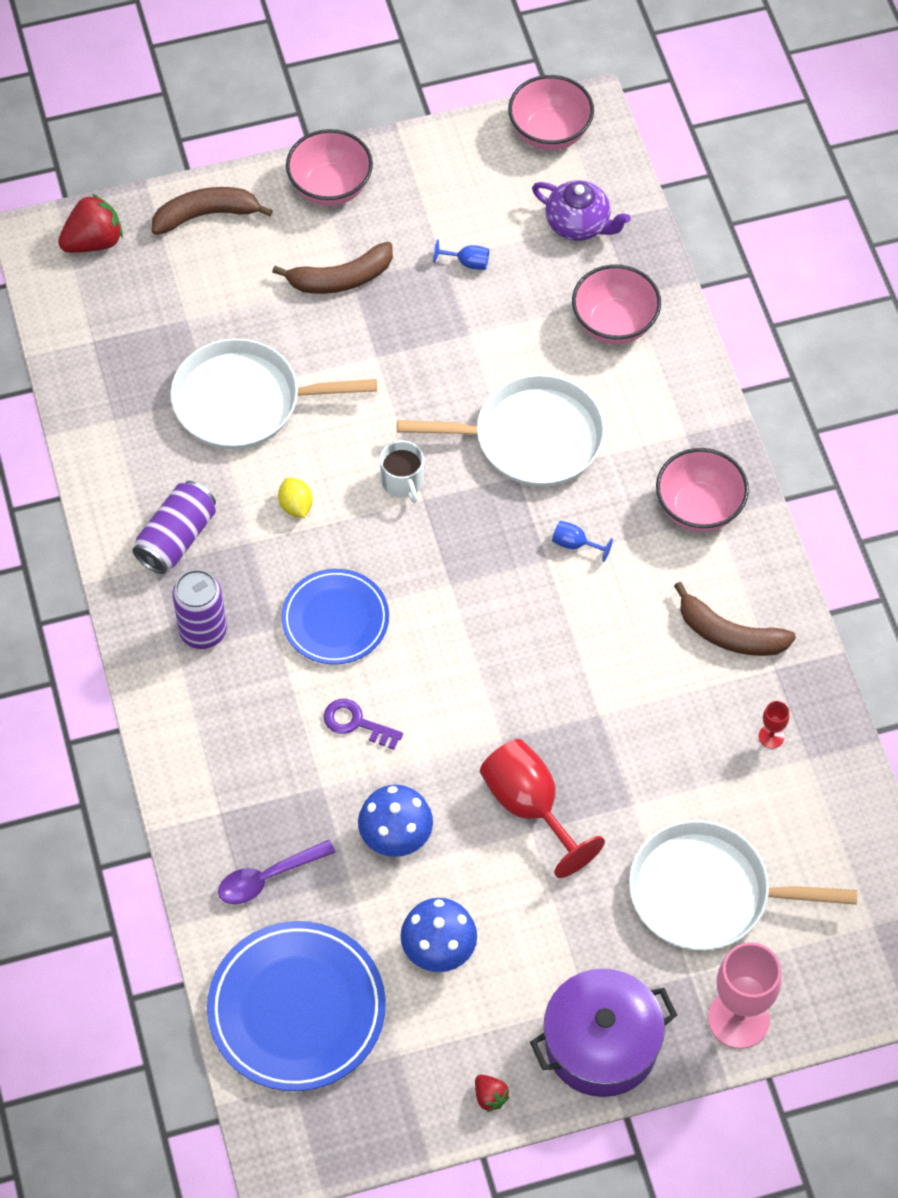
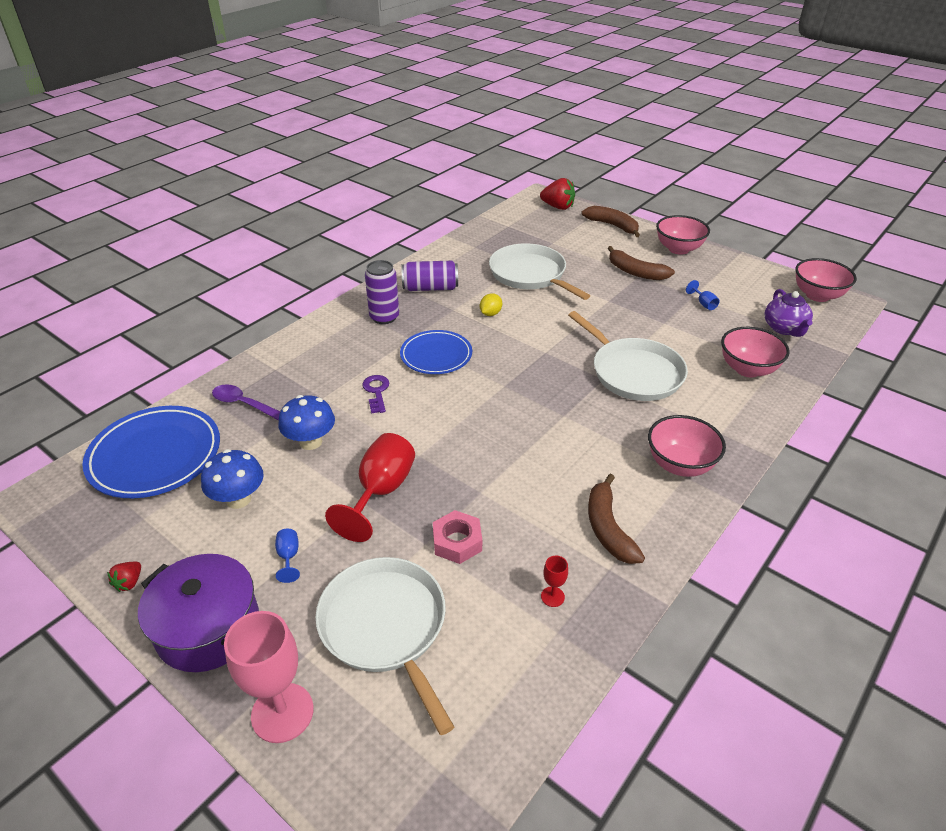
camera: 55 degrees right, 20 degrees down
white mug [380,440,424,503] -> none
blue goblet [552,521,613,562] -> blue goblet moved to [275,529,300,583]
none -> pink nut [433,510,482,564]

